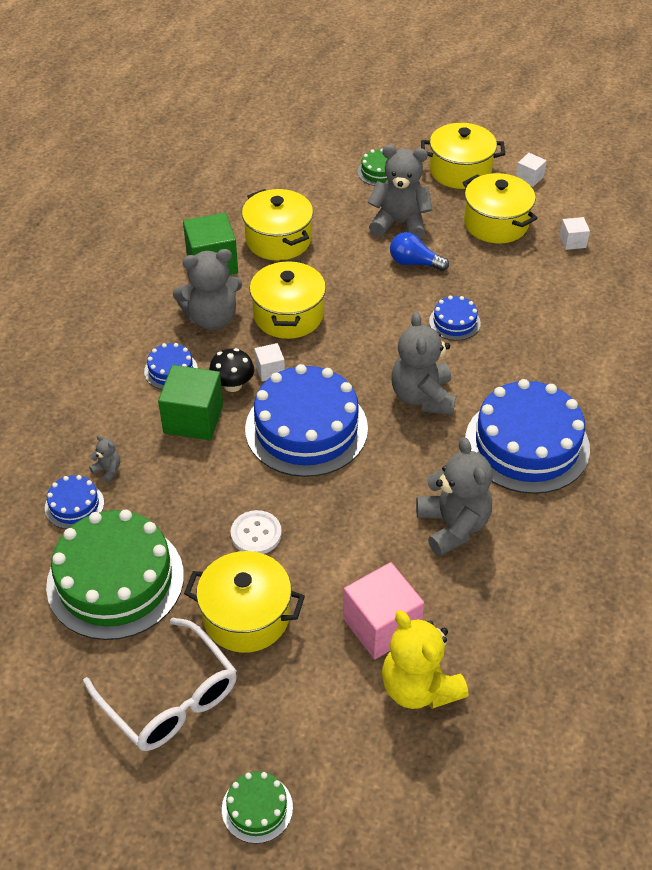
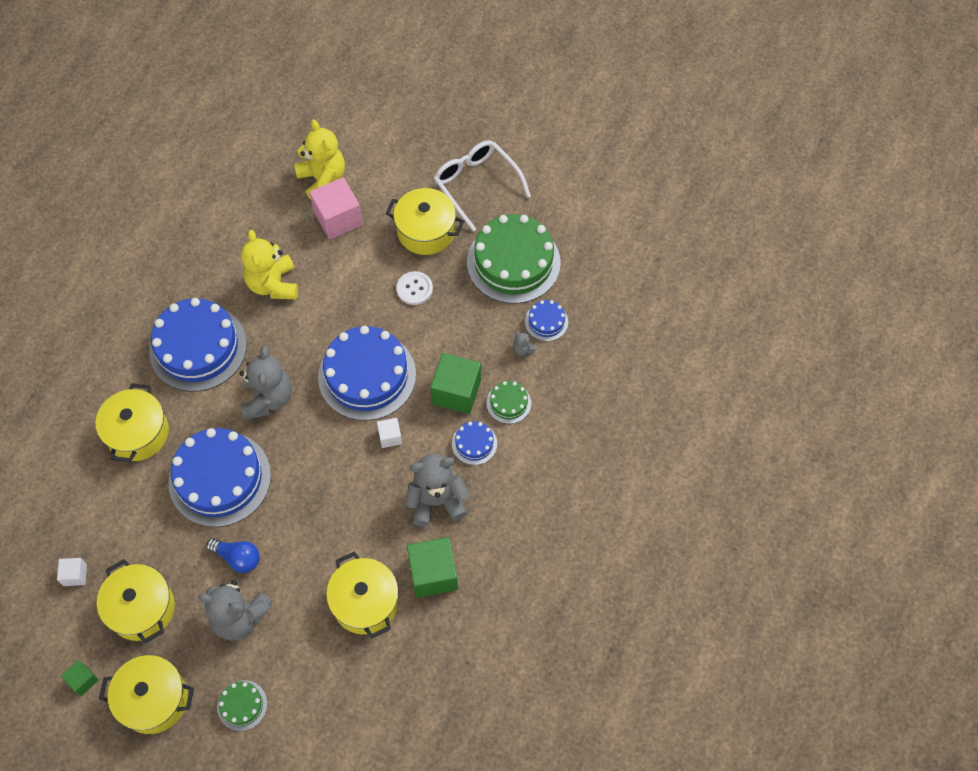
camera: 175 degrees left, 15 degrees up
black mushroom [209,348,254,392] -> none
green cake [222,771,293,844] -> green cake moved to [486,381,531,424]
yellow pot [250,260,326,339] -> yellow pot moved to [96,383,169,462]
grey teddy bear [416,437,493,556] -> yellow teddy bear [241,230,298,299]
blue cake [429,296,481,341] -> blue cake [169,428,271,527], size x2.20
white cube [516,153,547,187] -> green cube [61,660,99,696]

